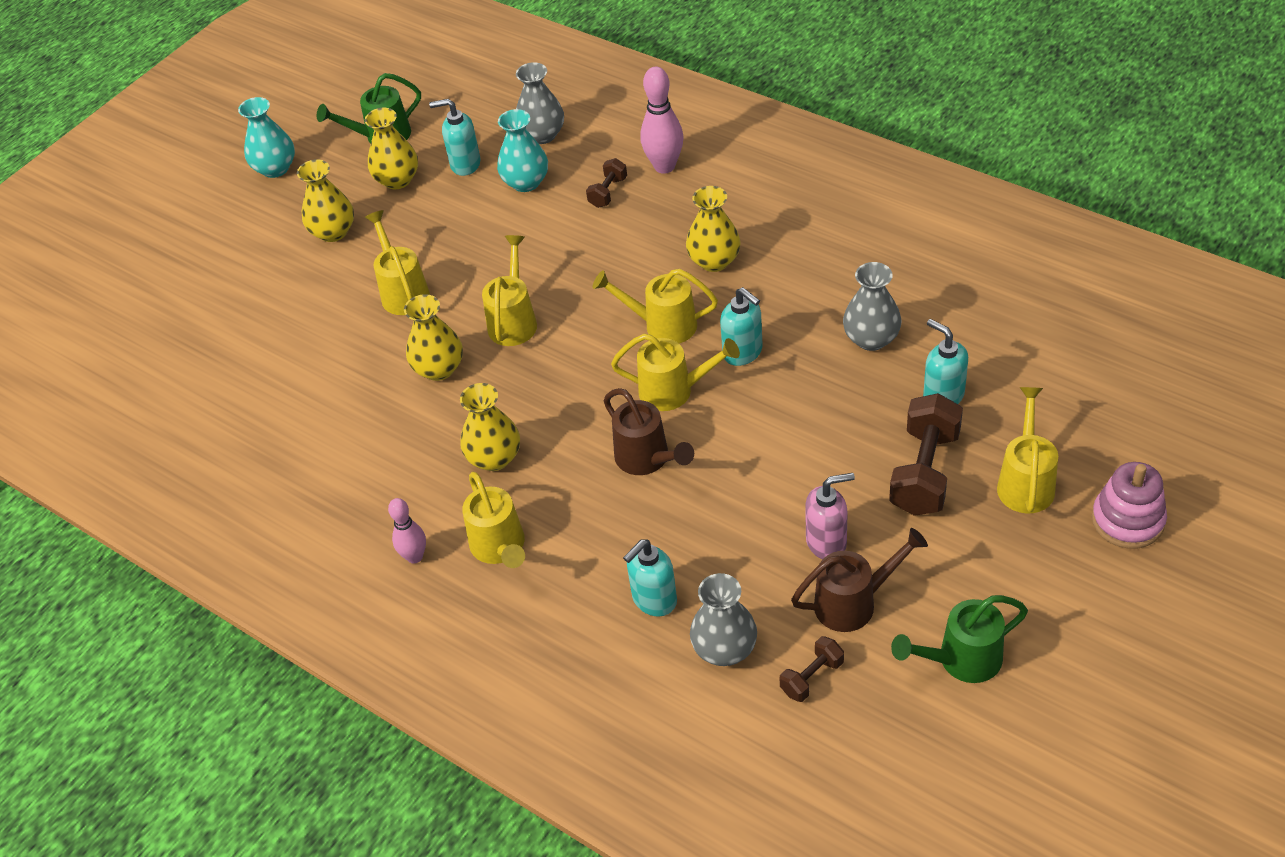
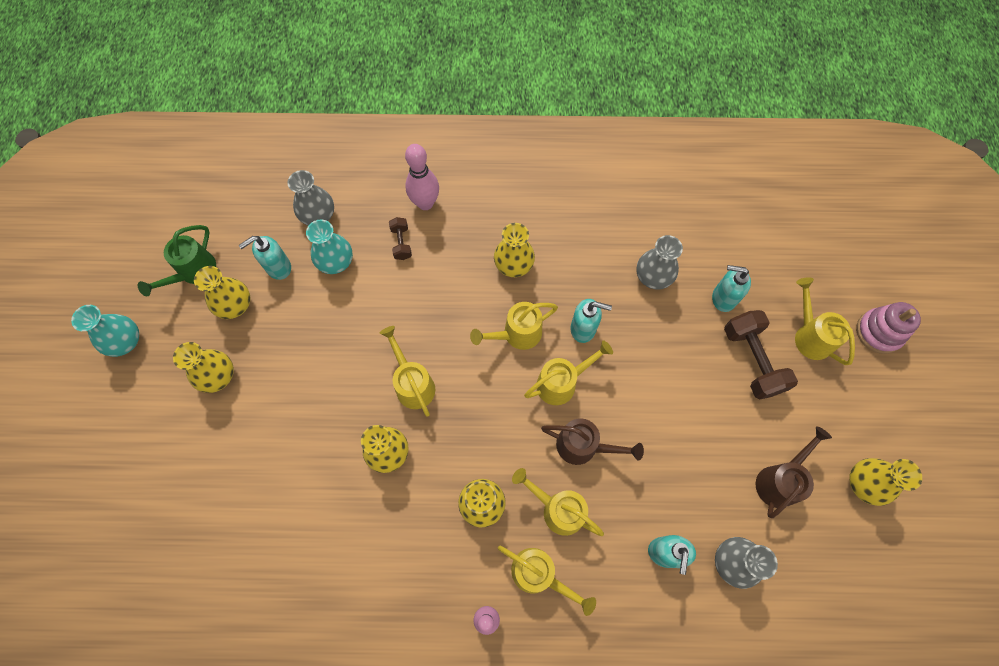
camera: 40 degrees left, 20 degrees up
yellow watering can [365,210,430,315] -> yellow watering can moved to [512,468,604,536]
brown dumbbell [780,636,844,702] -> none
pink soap dispenser [805,473,855,559] -> none
green watering can [891,595,1028,683] -> yellow vase [849,458,922,506]

